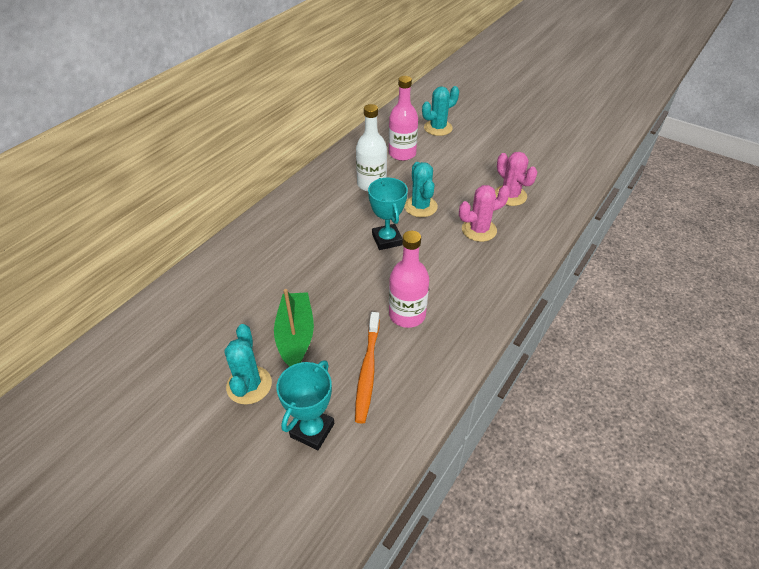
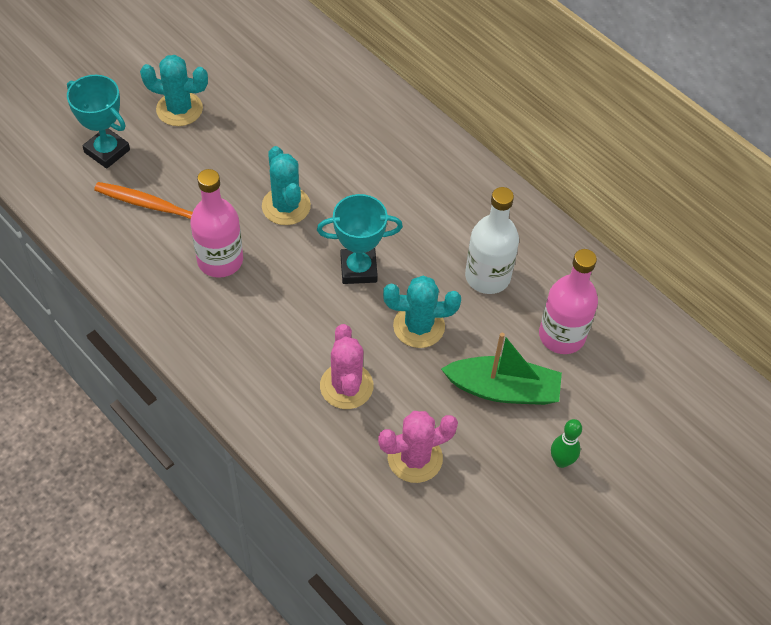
camera: 100 degrees right, 10 degrees up
green boat [274,289,314,366] -> green boat moved to [441,333,562,405]
turquoise cactus [422,86,459,136] -> turquoise cactus moved to [262,146,311,225]
none -> green bowling pin [551,419,582,468]

